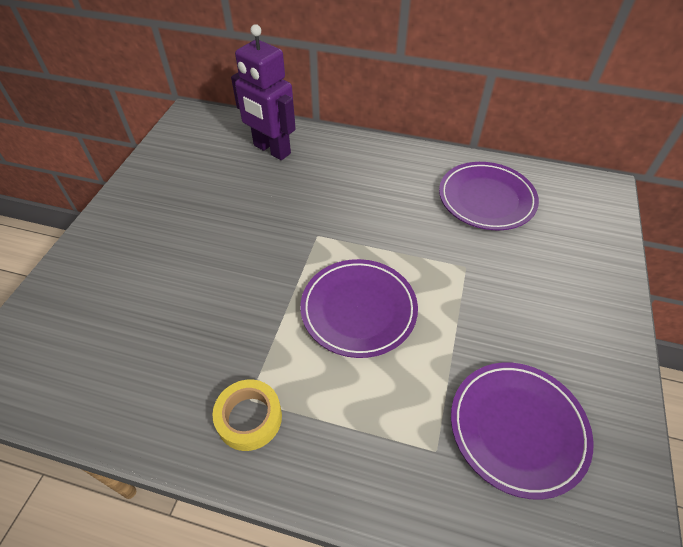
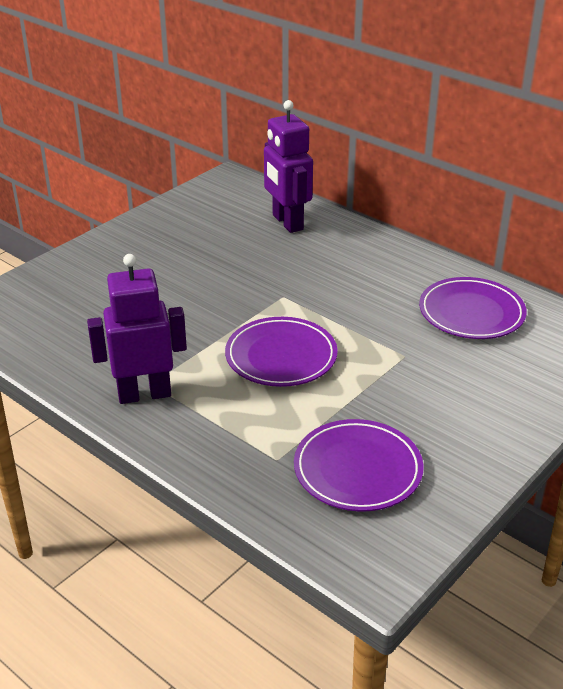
camera: 25 degrees right, 15 degrees down
yellow tape [212,379,282,451] -> purple robot [87,254,187,404]

